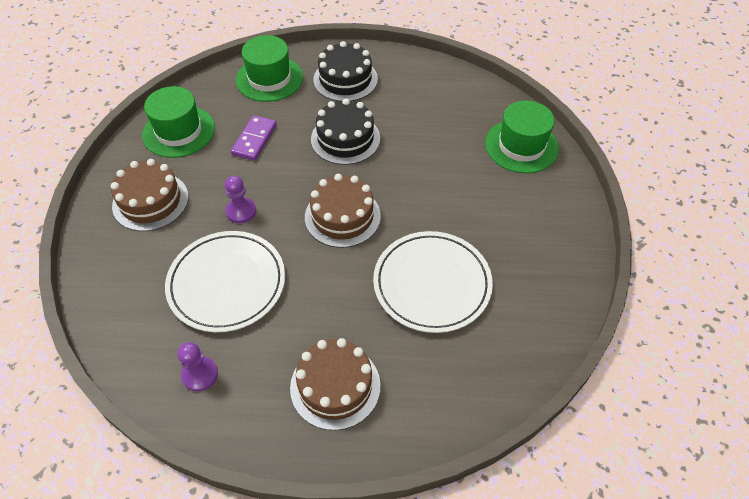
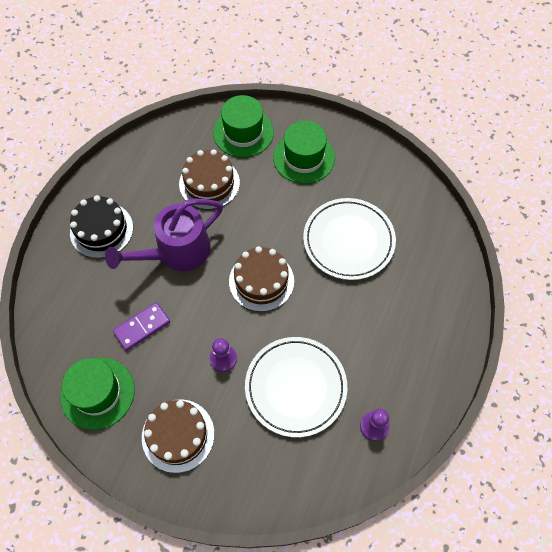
camera: 70 degrees left, 10 degrees up
purple domino [231,115,277,161] -> purple domino turned 75 degrees counterclockwise [113,302,170,351]
green hat [236,35,303,102] -> green hat moved to [273,121,335,184]
brown cake [290,338,380,430] -> brown cake moved to [179,149,240,210]
black cake [311,98,380,165] -> purple watering can [105,199,223,271]

